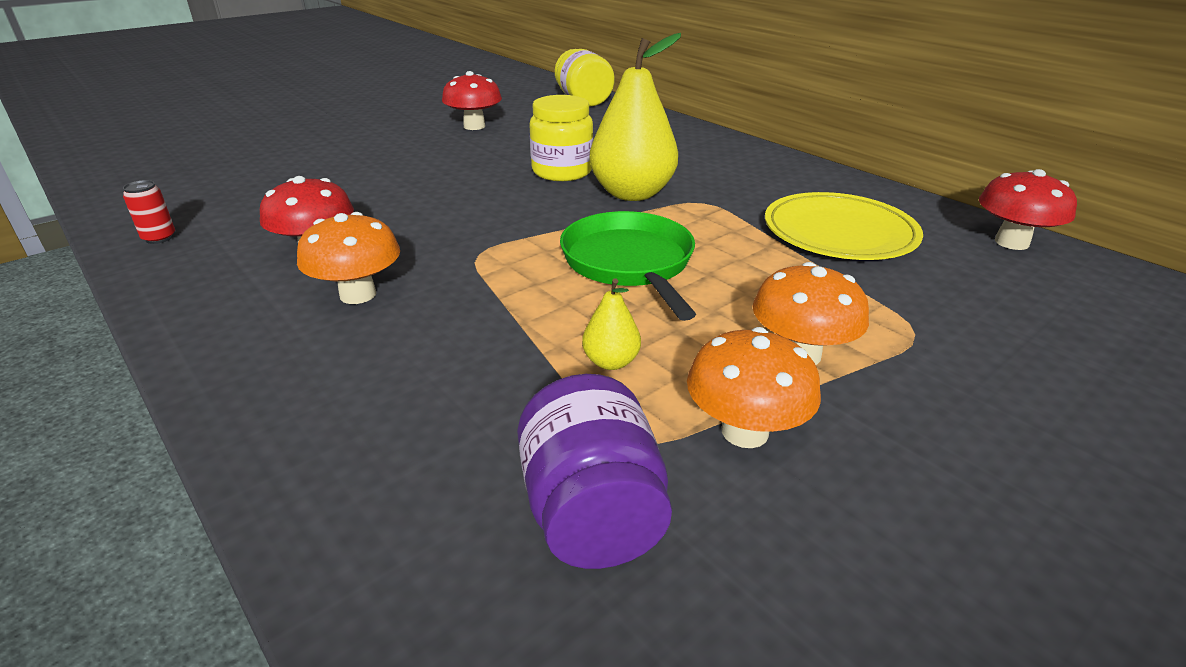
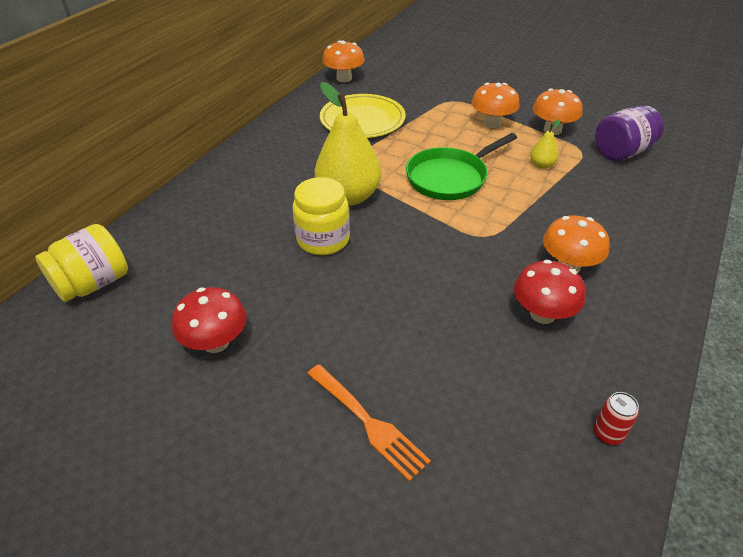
camera: 110 degrees left, 10 degrees up
red mushroom [979,169,1077,250] -> orange mushroom [322,40,365,82]
none -> orange fork [307,364,431,482]

